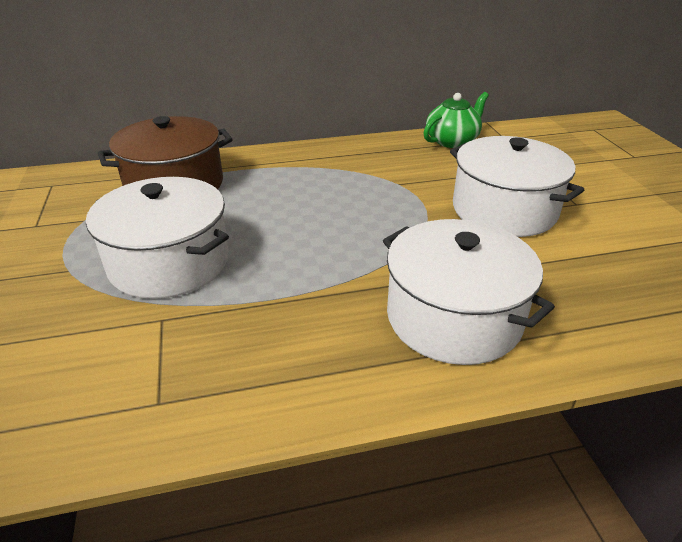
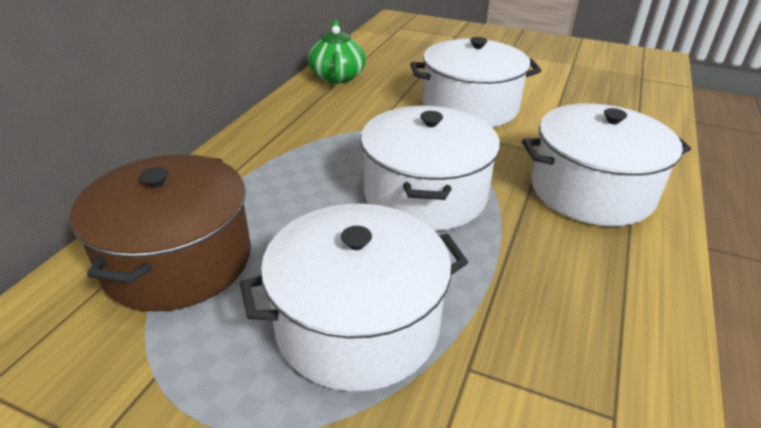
camera: 55 degrees left, 0 degrees up
none -> white pot [360,106,500,231]

